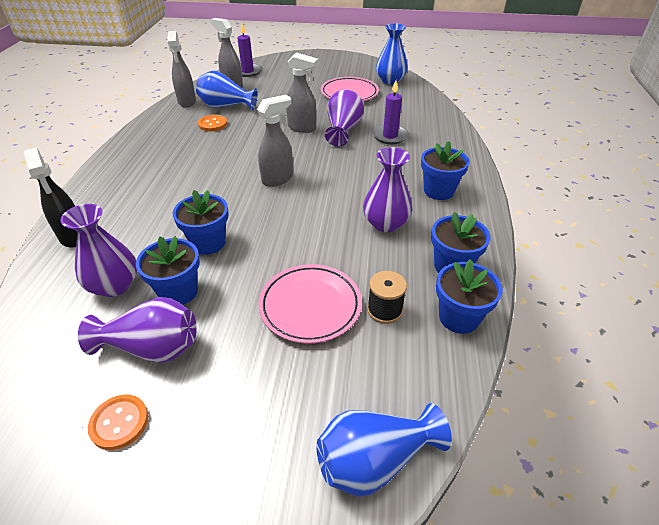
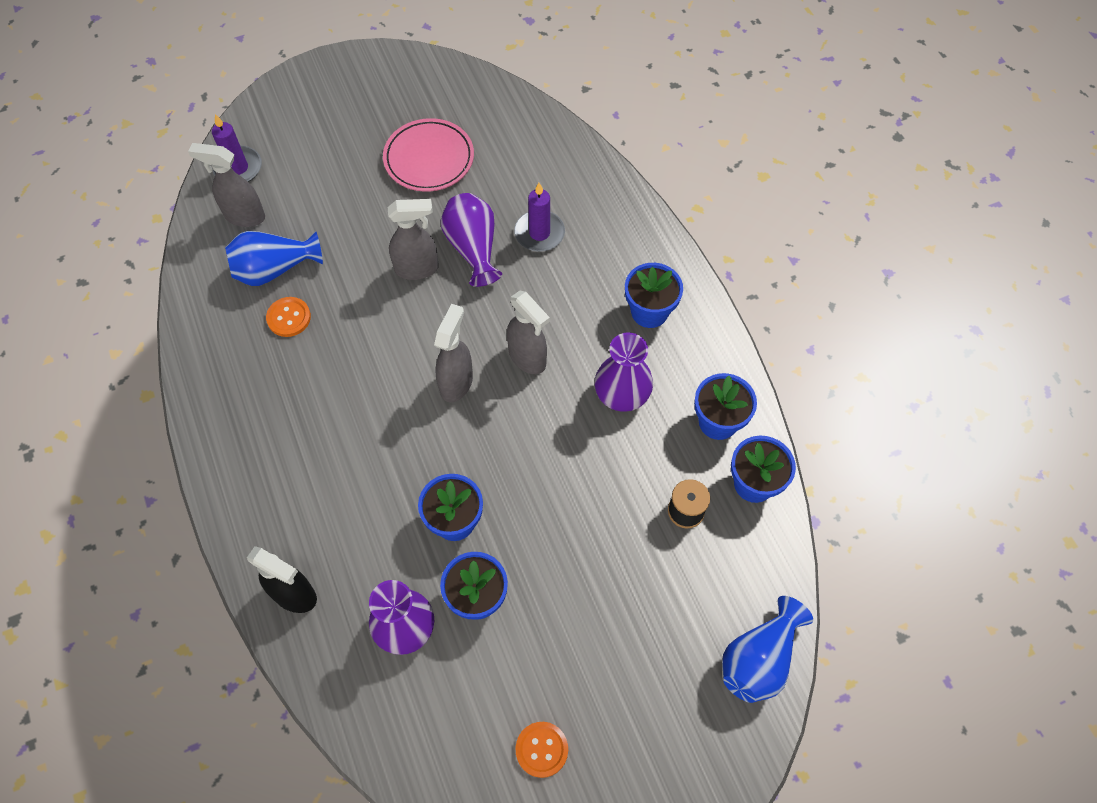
camera: 30 degrees left, 20 degrees up
purple vase [78,297,197,363] -> none
grey spray bottle [167,31,196,108] -> grey spray bottle moved to [507,291,550,374]
pink plate [258,264,362,344] -> none
blue vase [376,23,408,85] -> none

